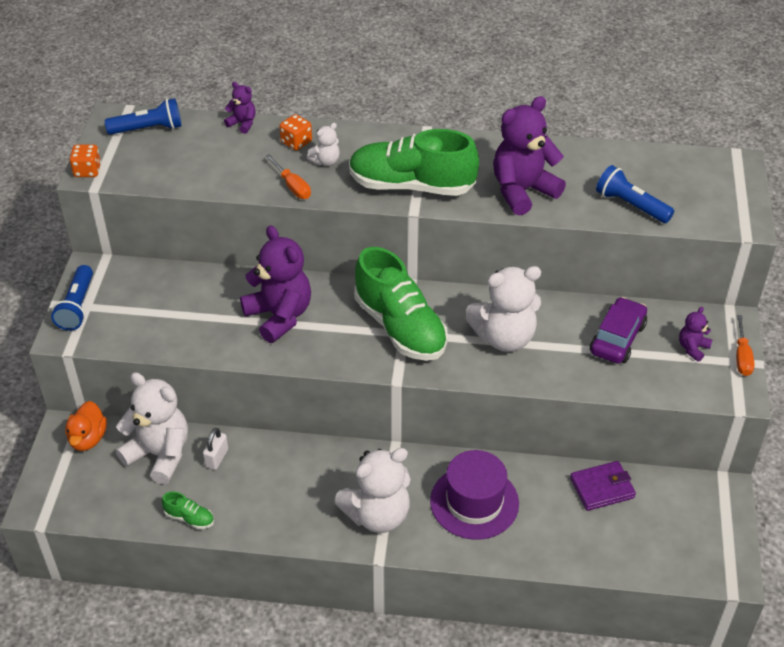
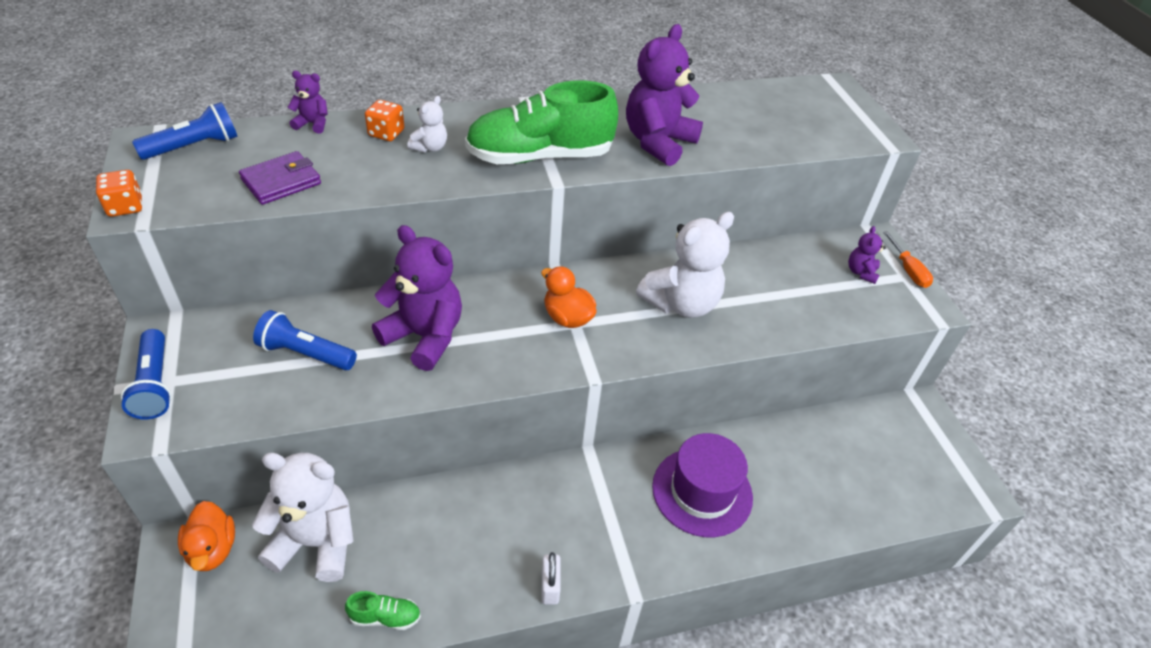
camera: 25 degrees left, 0 degrees up
white padlock [203,428,228,470] -> white padlock moved to [541,552,561,605]
orange screwdriver [265,154,311,199] -> none
white teddy bear [334,448,411,533] -> none
green shoe [354,247,448,361] -> orange duck [541,266,597,328]
purple wallet [570,461,636,511] -> purple wallet moved to [239,151,321,205]
purple car [590,297,647,364] -> none
blue flashlight [596,165,674,223] -> blue flashlight moved to [253,310,357,370]

